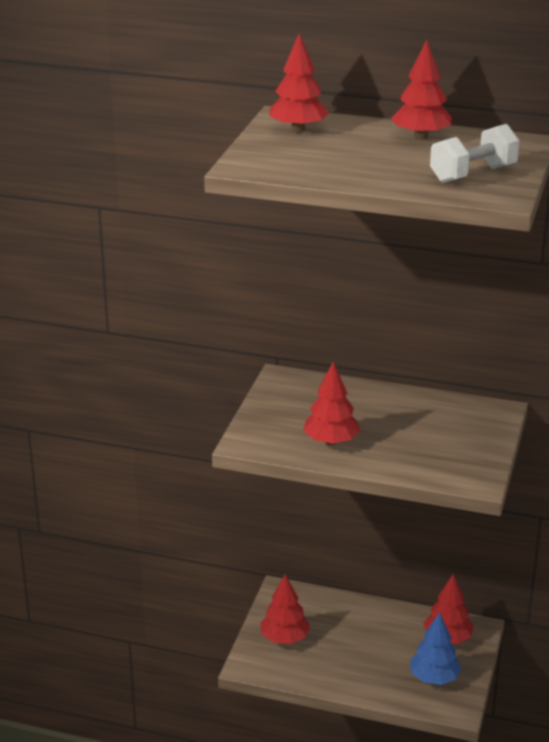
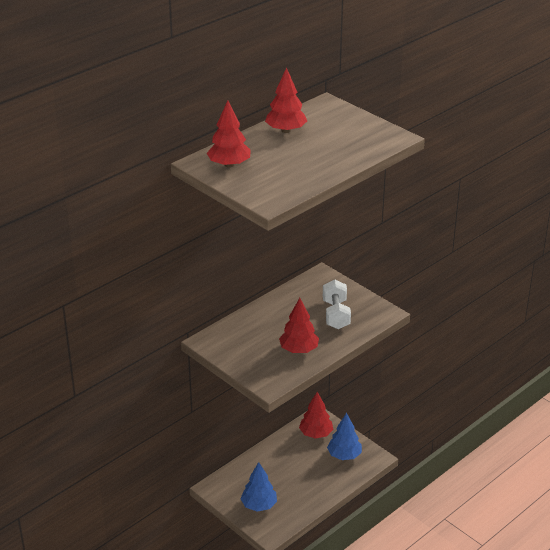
camera: 60 degrees left, 5 degrees up
red tree [260,574,310,644] -> blue tree [241,462,277,512]
white dumbbell [430,124,520,183] -> white dumbbell moved to [323,280,351,329]

